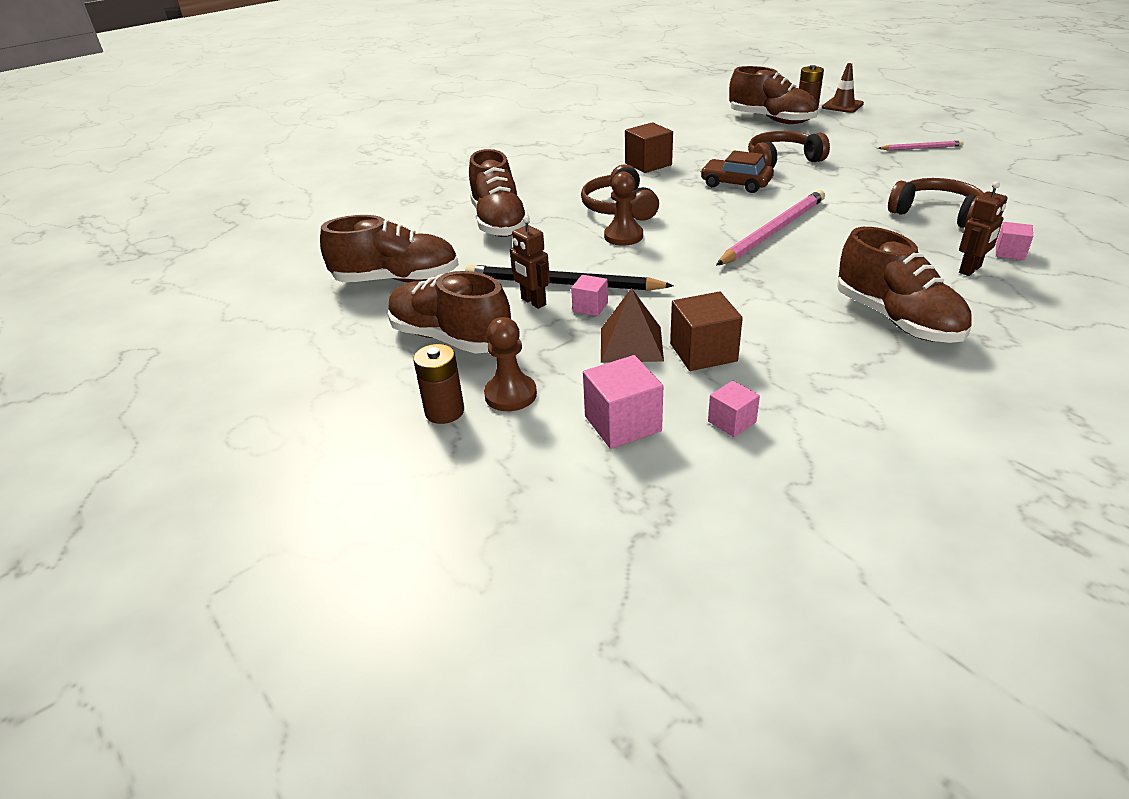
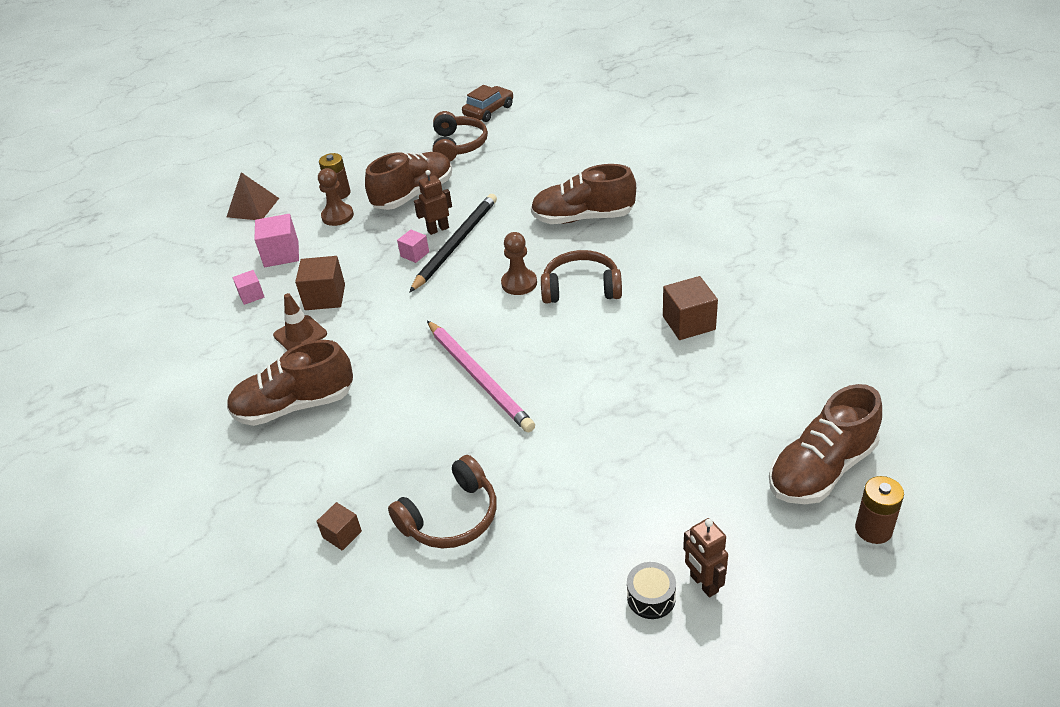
camera: 105 degrees right, 5 degrees up
brown shoe [320,215,459,283] -> none
brown pyramid [601,288,664,363] -> brown pyramid moved to [227,172,279,220]
brown car [700,150,774,193] -> brown car moved to [462,85,513,122]
brown headphones [748,131,830,168] -> brown headphones moved to [433,111,488,162]
brown traffic cone [822,63,864,113] -> brown traffic cone moved to [273,293,327,350]
pink pencil [878,141,964,150] -> black drum [627,562,676,619]
brown robot [959,181,1008,276] -> brown robot moved to [683,518,728,597]
pink cube [996,222,1033,260] -> brown cube [316,502,362,551]

